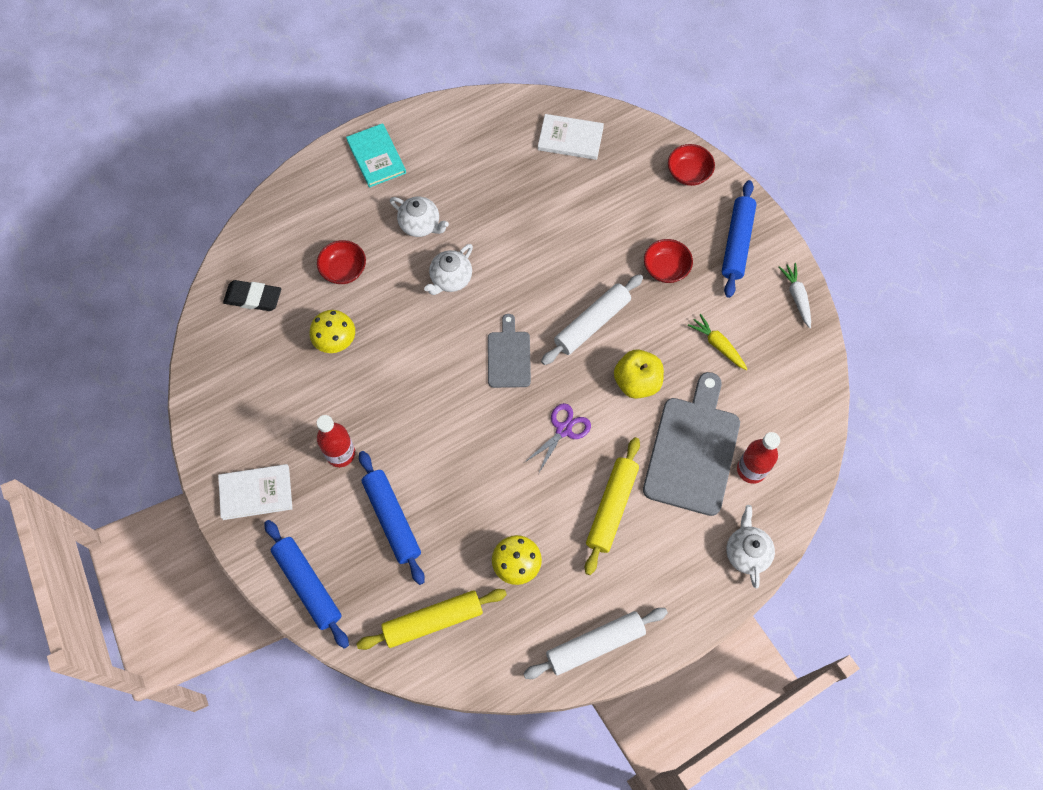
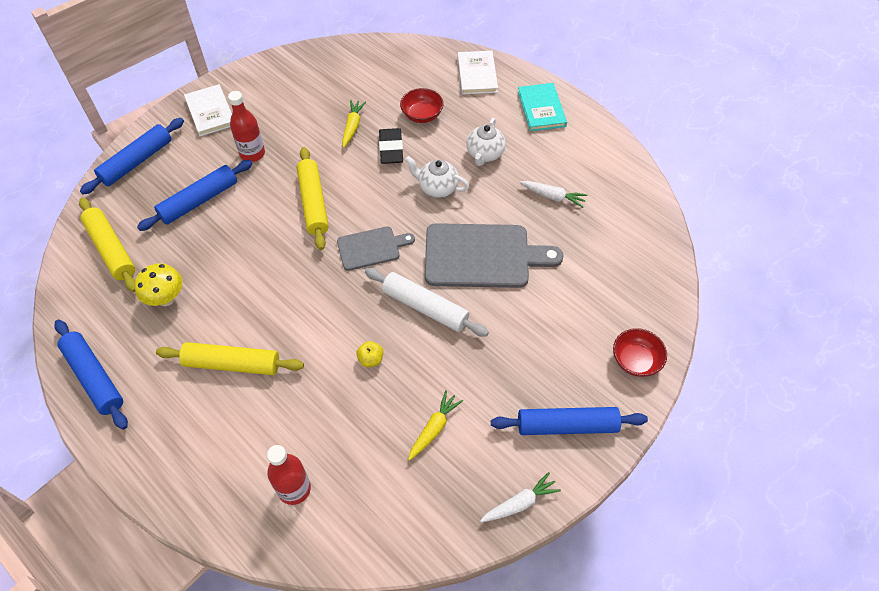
camera: 75 degrees right, 10 degrees down
black eraser [223,280,281,311] -> black eraser moved to [379,128,403,164]
yellow mushroom [310,310,355,353] -> yellow carrot [342,100,366,148]
turquoise book [346,123,406,188] -> turquoise book turned 60 degrees counterclockwise [518,83,567,131]
white rolling pin [523,608,668,679] -> blue rolling pin [55,320,128,430]
purple scissors [524,403,591,474] -> none
white book [538,114,604,160] -> white book moved to [457,51,498,95]
yellow apple [614,350,664,399] -> yellow apple [356,341,383,367], size x0.52
grey cutting board [643,372,740,516] -> grey cutting board moved to [425,223,564,288]
red bowl [644,239,693,283] -> none
white teapot [726,505,775,588] -> none
none -> yellow rolling pin [297,147,329,250]
none -> white carrot [520,181,587,208]

